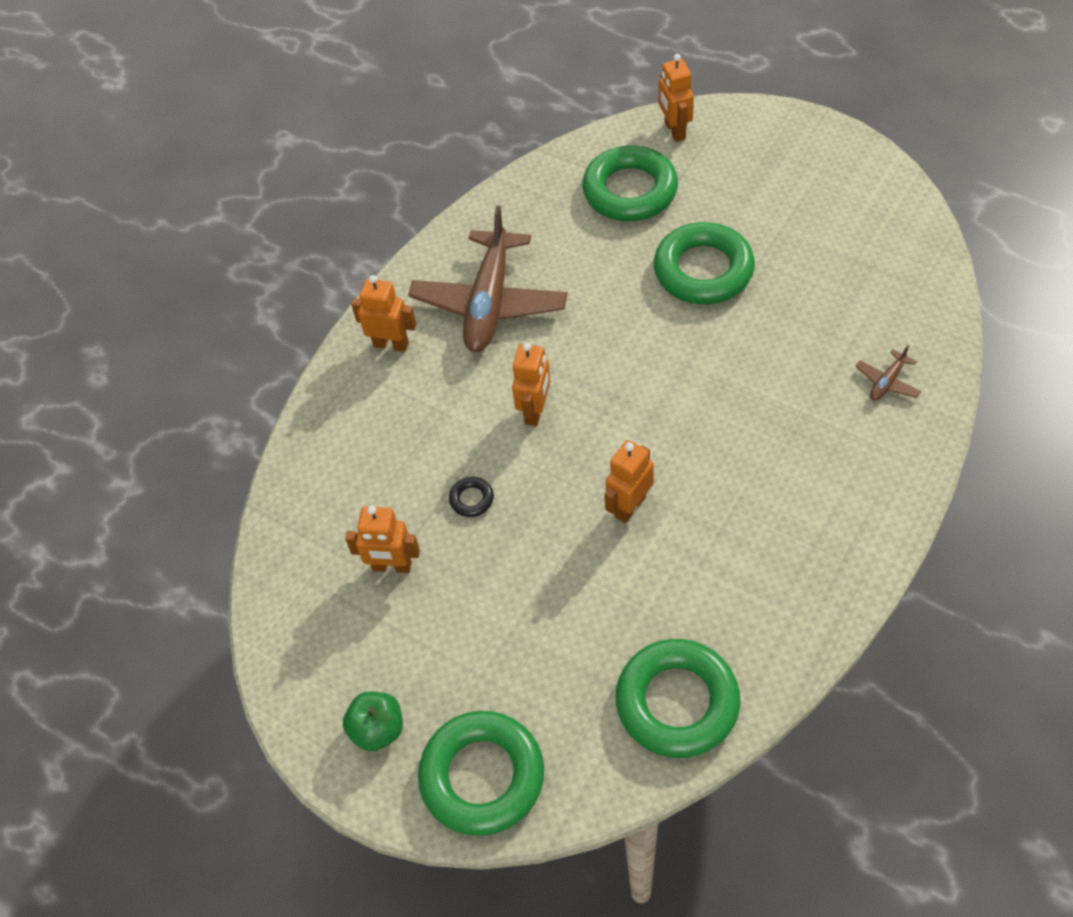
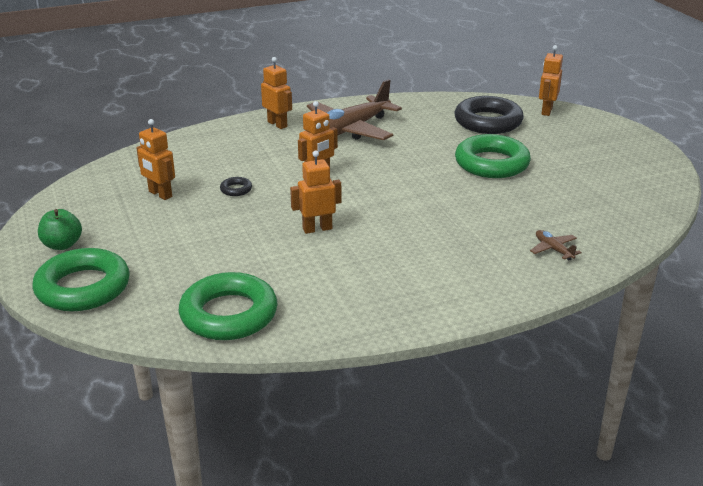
camera: 30 degrees right, 25 degrees down
green ring [582,146,678,221] -> black ring [455,96,524,134]
brown plane [855,345,921,401] -> brown plane turned 75 degrees clockwise [530,230,582,261]

